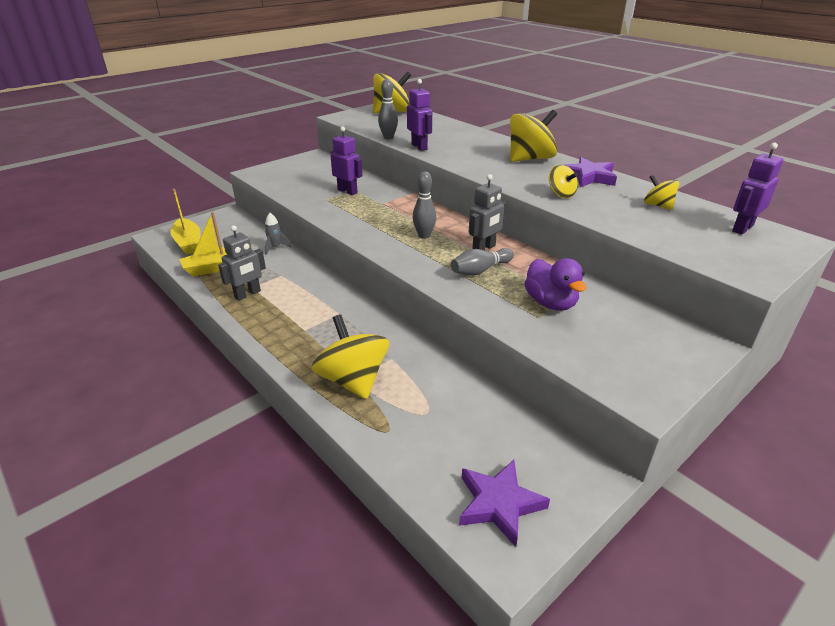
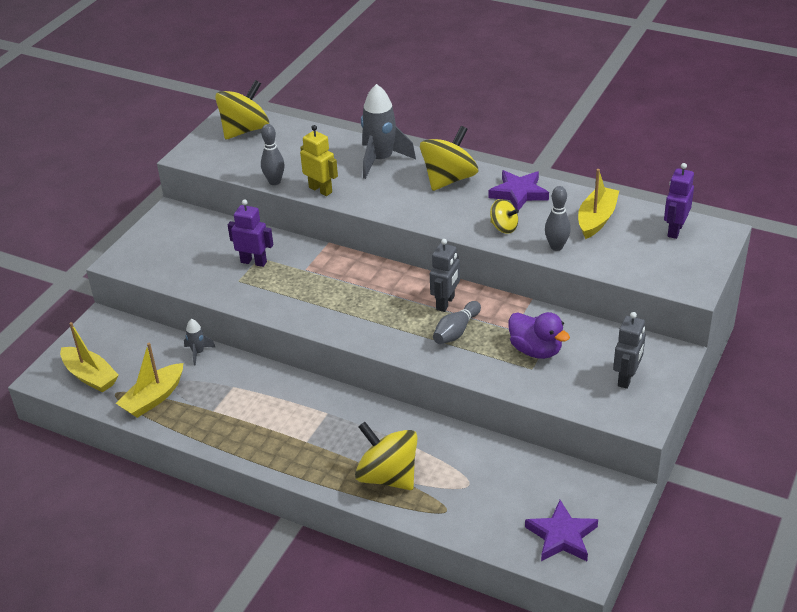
camera: 20 degrees left, 5 degrees up
grey robot [218,225,266,301] -> grey robot moved to [613,312,646,389]
purple robot [407,79,432,151] -> yellow robot [300,125,338,196]
grey bowling pin [413,171,436,239] -> grey bowling pin moved to [545,186,571,251]
yellow spinning top [644,175,679,210] -> yellow boat [578,169,619,239]
none -> grey rocket [361,84,416,179]

